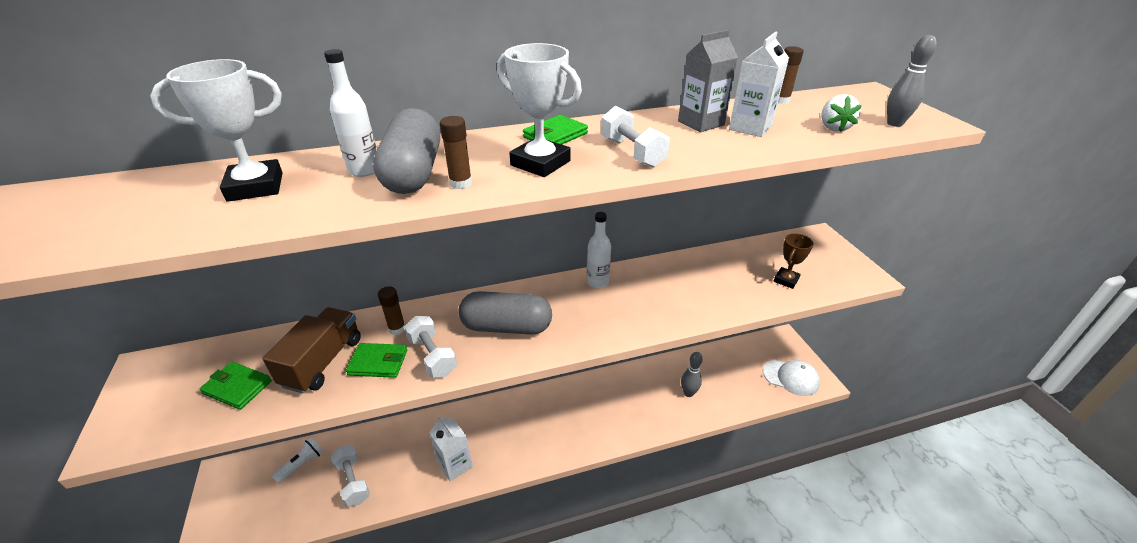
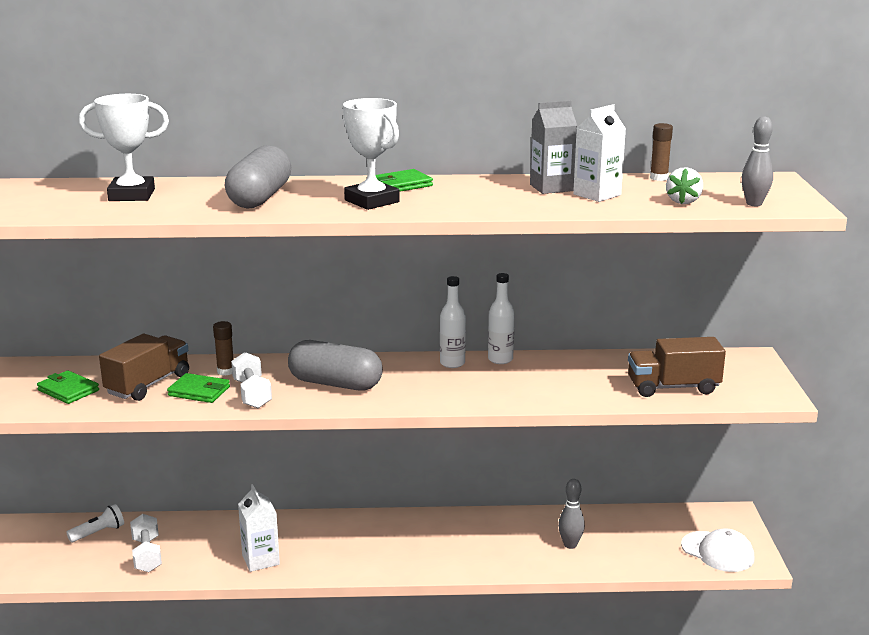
camera: 15 degrees right, 15 degrees down
white bottle [324,49,377,177] -> white bottle moved to [488,273,515,364]
brown glue stick [440,116,472,189] -> none
white dumbbell [601,106,670,168] -> none
brown trophy [774,233,814,289] -> brown truck [628,337,726,397]

